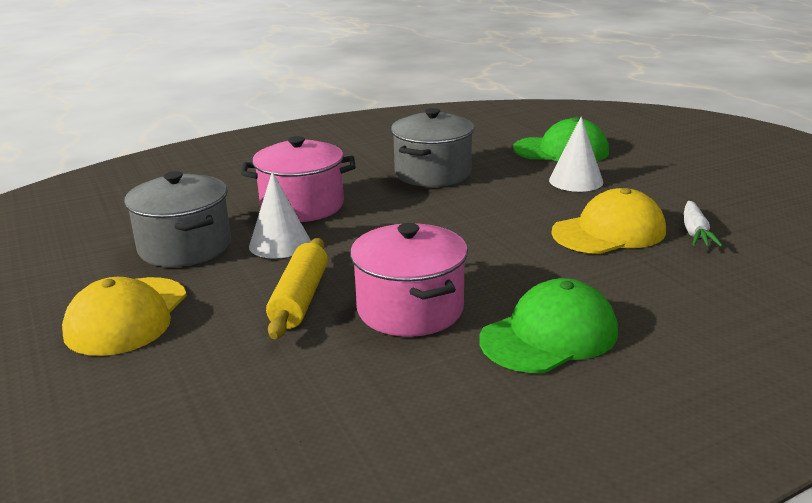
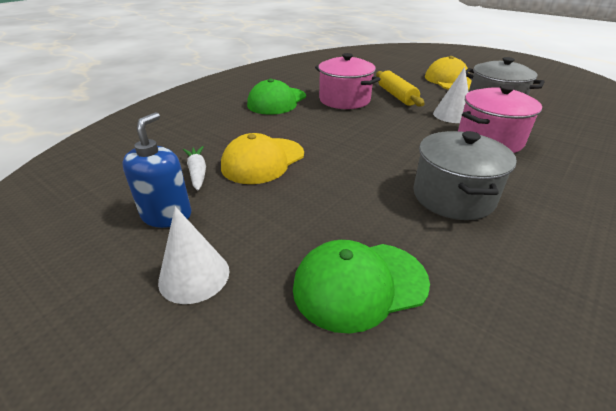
camera: 155 degrees right, 10 degrees up
white cone [549,116,603,192] -> white cone moved to [158,206,229,304]
none -> blue soap dispenser [122,112,191,228]

